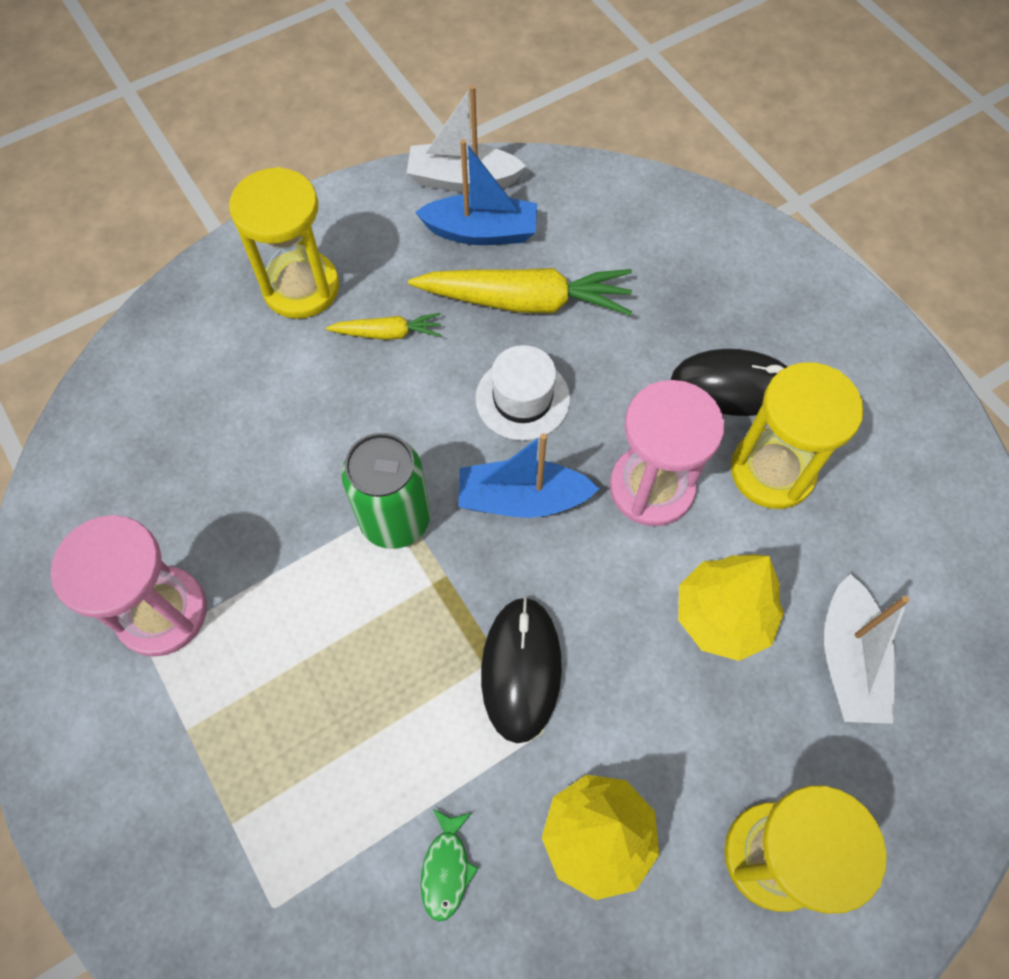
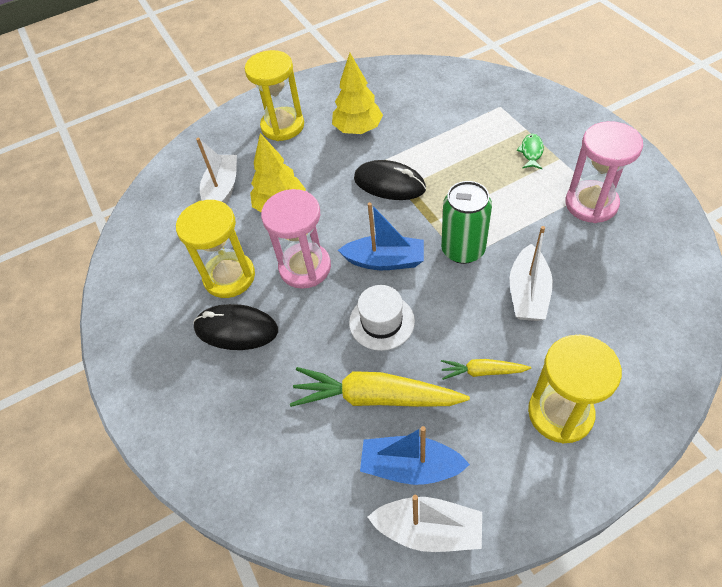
camera: 170 degrees left, 10 degrees down
green fish [421,809,479,921] -> green fish moved to [516,134,544,169]
black mouse [481,596,562,743] -> black mouse turned 75 degrees counterclockwise [354,160,426,200]
none -> white boat [510,226,553,321]

